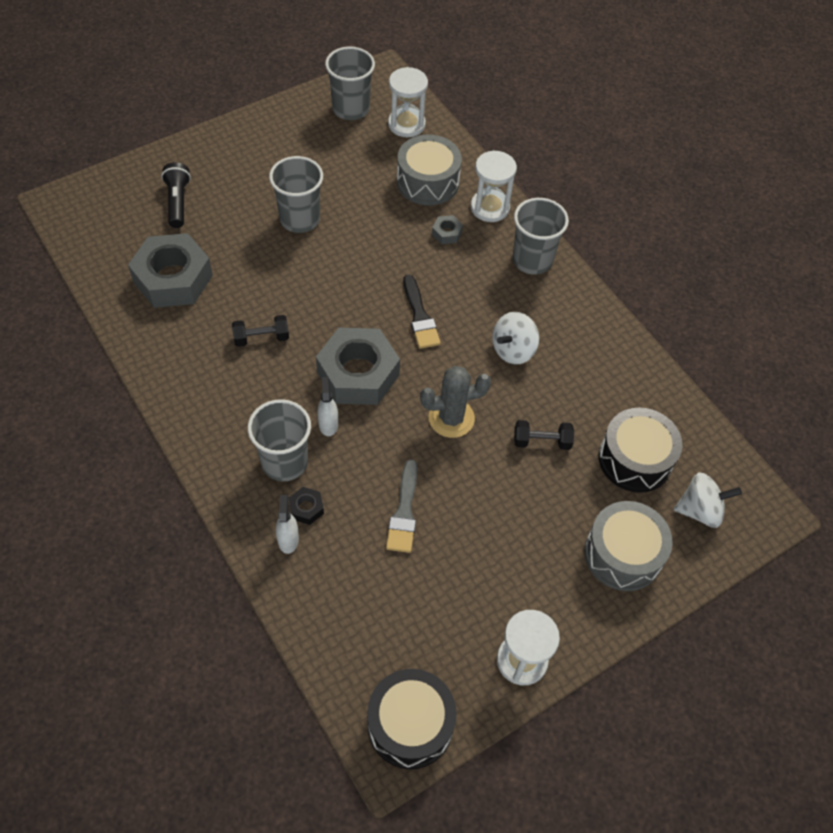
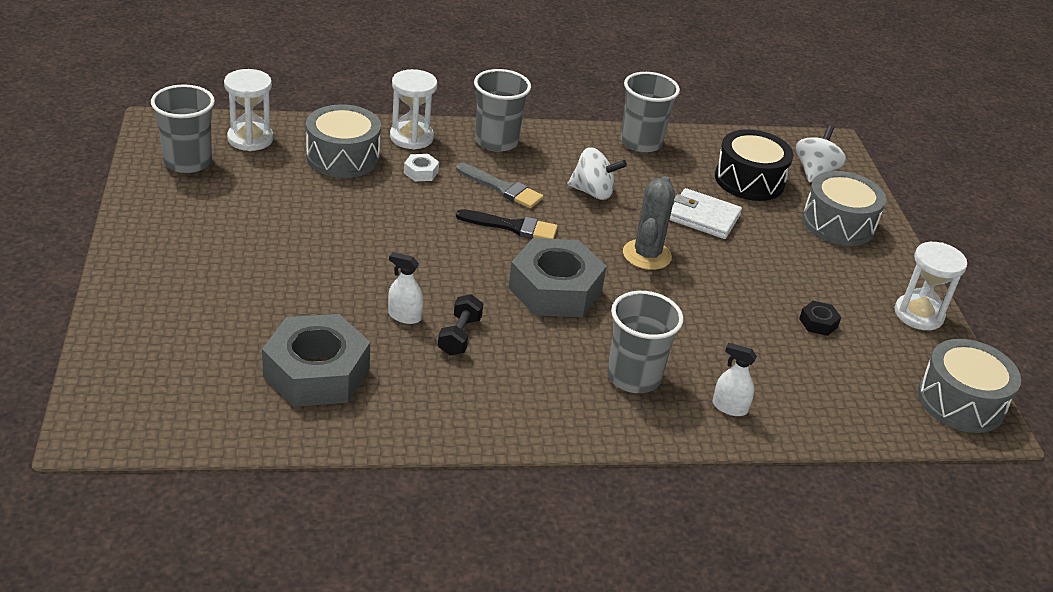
camera: 65 degrees left, 20 degrees down
black flashlight [161,162,191,228] -> none
grey cup [269,156,323,233] -> grey cup moved to [621,72,680,153]
black nut [289,487,324,525] -> black nut moved to [799,301,841,336]
white spray bottle [317,377,338,436] -> white spray bottle moved to [388,252,423,324]
black drum [367,669,457,769] -> grey drum [918,339,1021,433]
grey brush [386,460,417,553] -> grey brush moved to [456,163,544,208]
grey nut [432,215,463,244] -> white nut [404,154,439,181]
white spinning top [492,312,539,365] -> white spinning top turned 60 degrees counterclockwise [568,147,627,200]
black dumbbell [514,420,574,450] -> white wallet [670,188,742,239]

